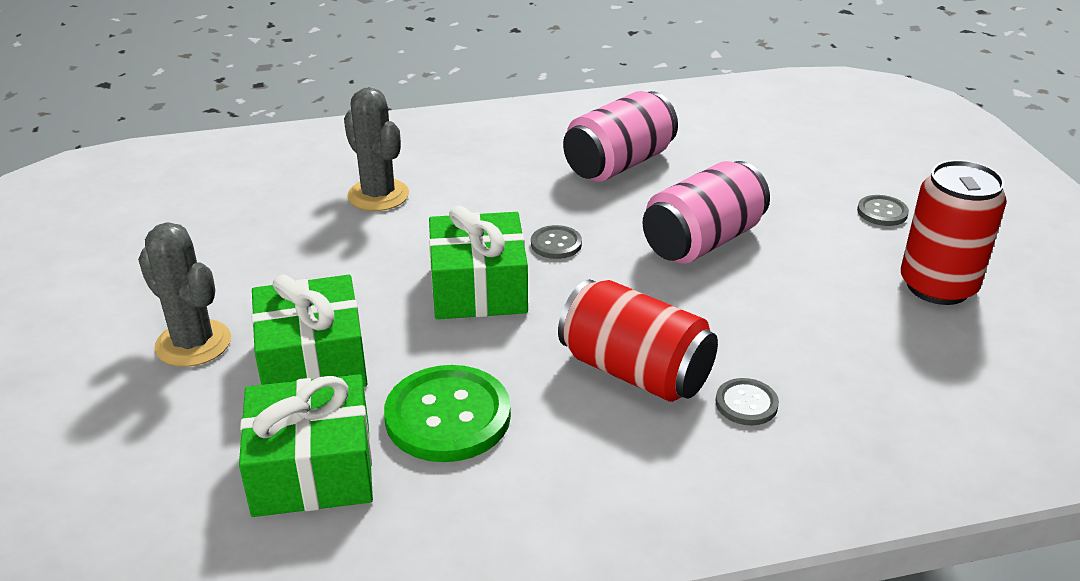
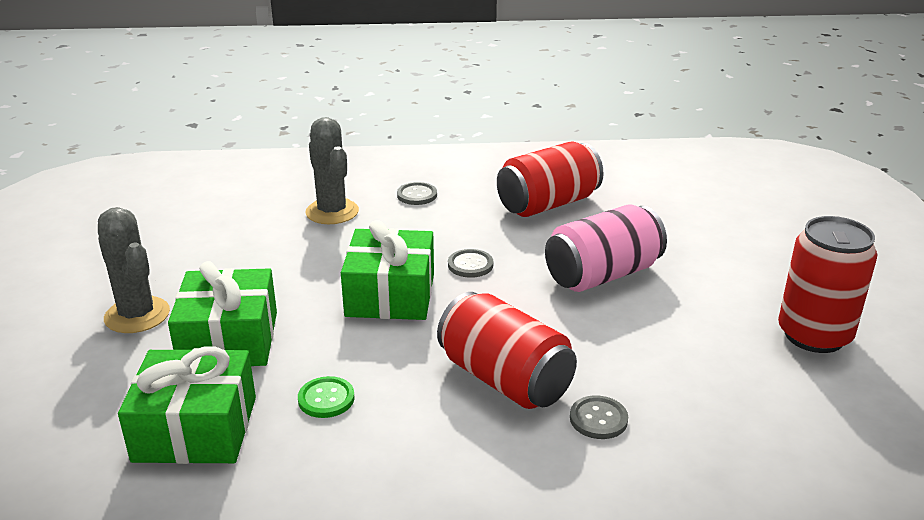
camera: 10 degrees right, 5 degrees down
green button [384,365,511,462] -> green button [298,376,355,418], size x0.50
pink can [563,91,678,182] -> red can [497,141,604,217]
grey button [857,195,909,226] -> grey button moved to [397,182,437,205]

